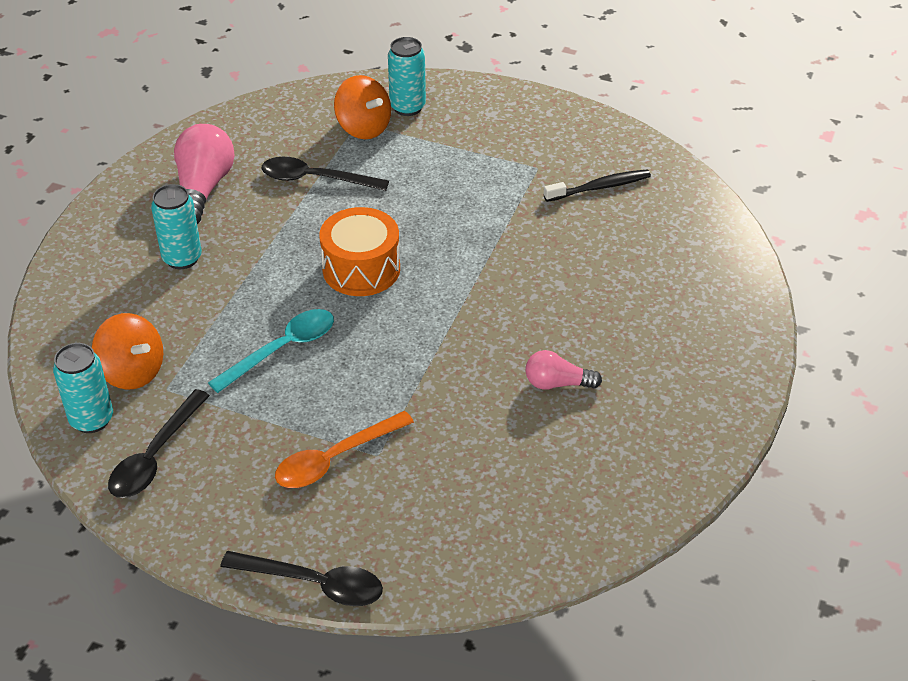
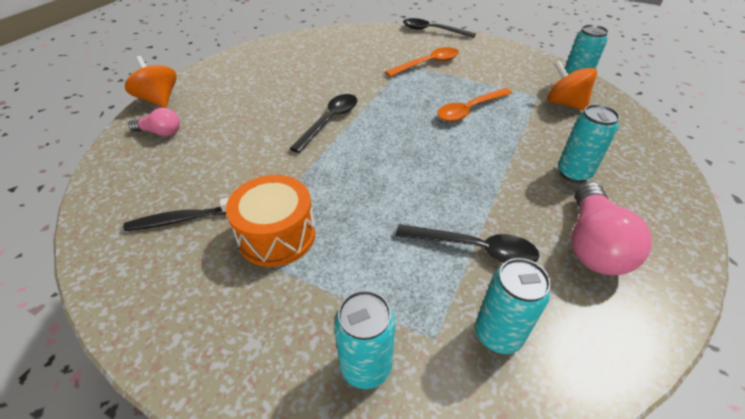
camera: 175 degrees left, 0 degrees up
black spoon [108,389,210,498] -> black spoon moved to [289,94,357,153]
turquoise spoon [208,309,334,393] -> orange spoon [437,88,512,122]
orange drum [319,207,400,296] -> orange drum moved to [226,175,316,267]
orange spinning top [334,75,391,139] -> orange spinning top moved to [125,56,177,108]
pink light bulb [525,350,602,390] -> pink light bulb moved to [128,108,180,136]
none -> turquoise can [475,258,551,354]

